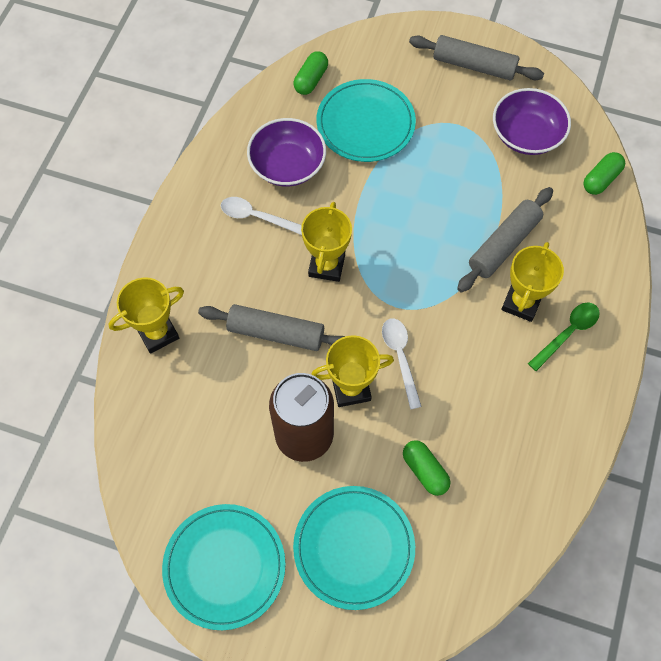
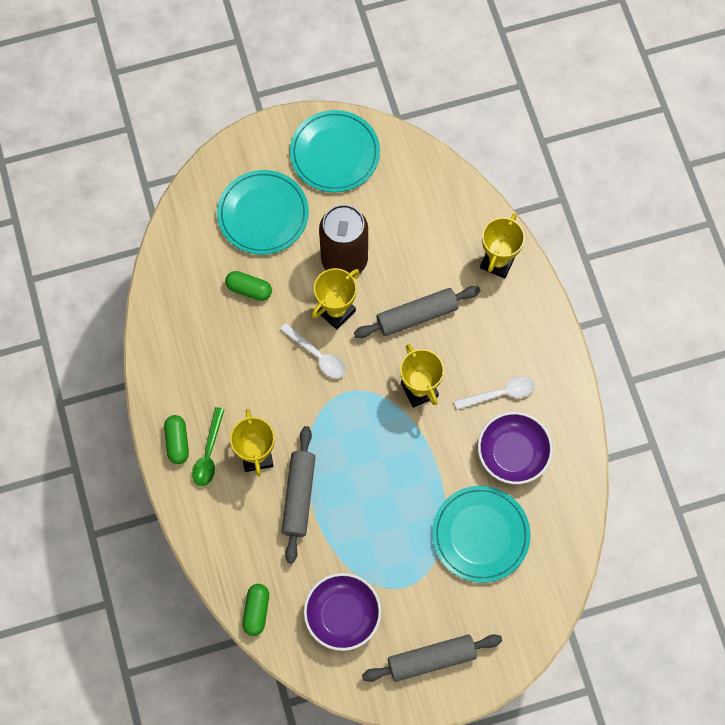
camera: 145 degrees right, 5 degrees up
green capsule [294,51,328,95] -> green capsule moved to [164,415,189,464]

